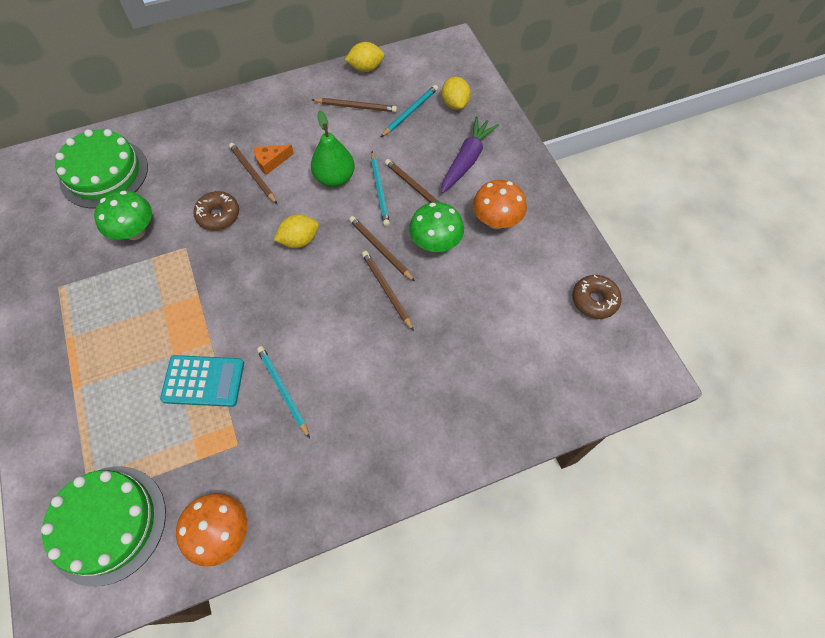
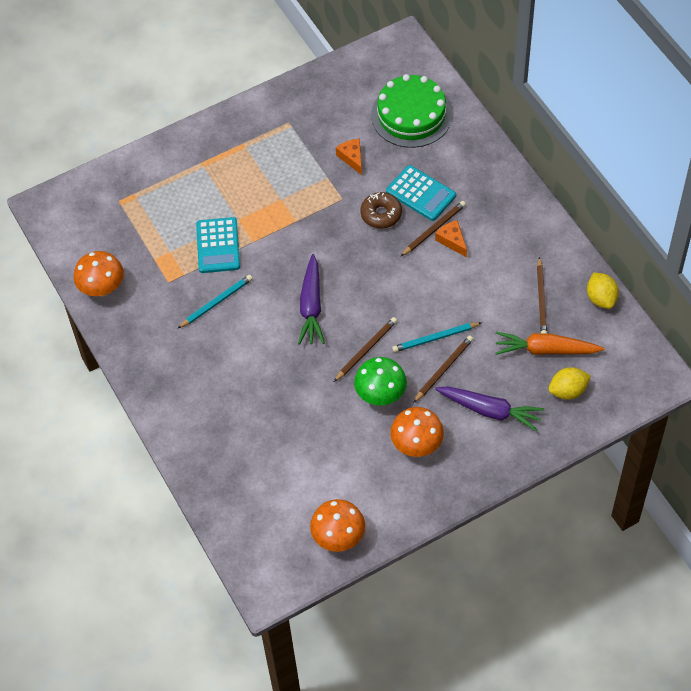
camera: 85 degrees right, 5 degrees down
green cake [41,466,166,587] -> none
green mushroom [94,191,152,240] -> orange cheese [336,139,362,175]
yellow lemon [274,215,319,248] -> none
green pear [311,110,355,187] -> none
brown pencil [362,251,414,331] -> none
turquoise pencil [381,85,438,137] -> orange carrot [495,332,604,355]
brown donut [572,275,622,319] -> orange mushroom [310,499,365,552]
none -> purple carrot [298,254,325,345]
none -> turquoise calculator [386,165,456,221]

